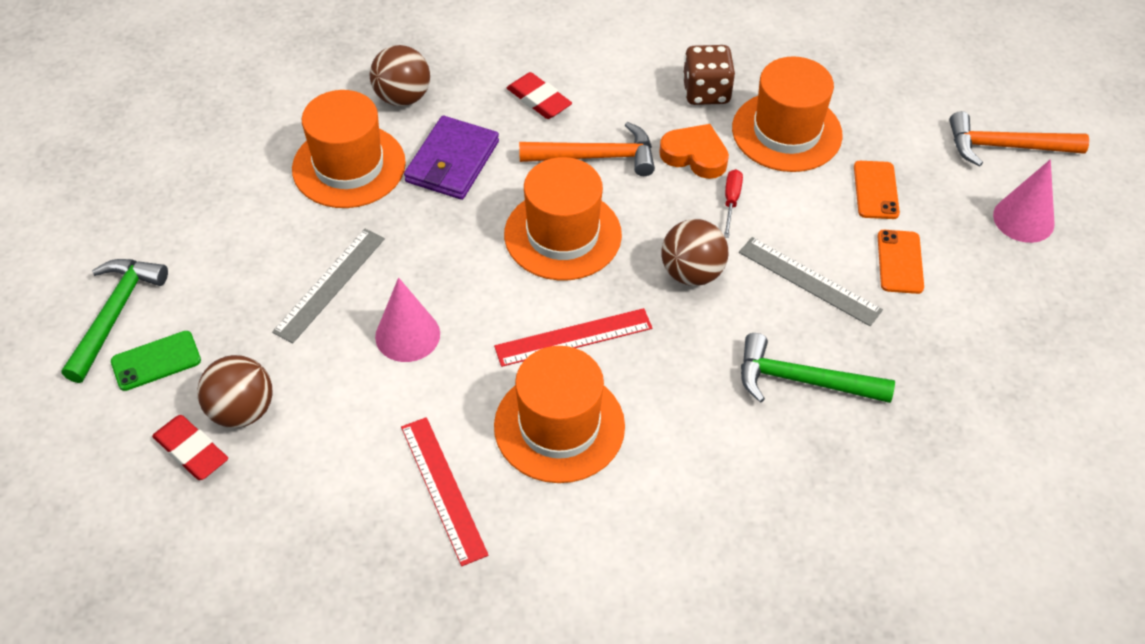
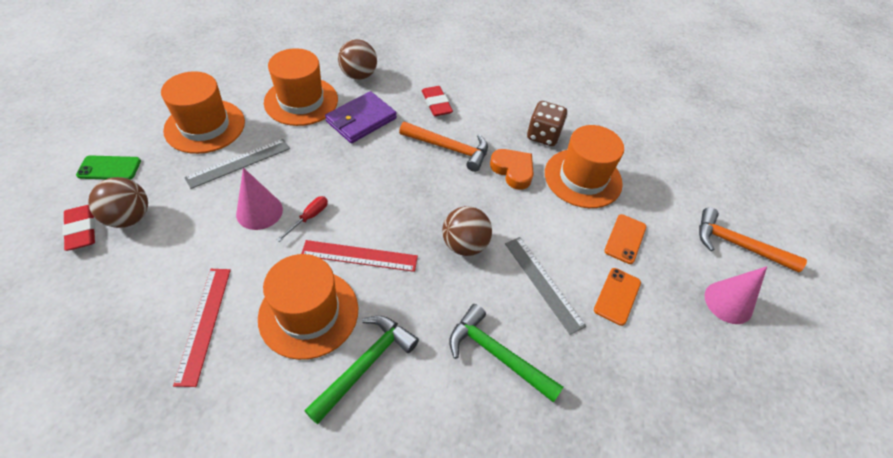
camera: 20 degrees right, 0 degrees up
green hammer [62,259,168,383] -> green hammer moved to [304,316,419,424]
orange hat [504,157,622,280] -> orange hat moved to [161,71,245,154]
red screwdriver [724,169,743,238] -> red screwdriver moved to [277,196,328,242]

